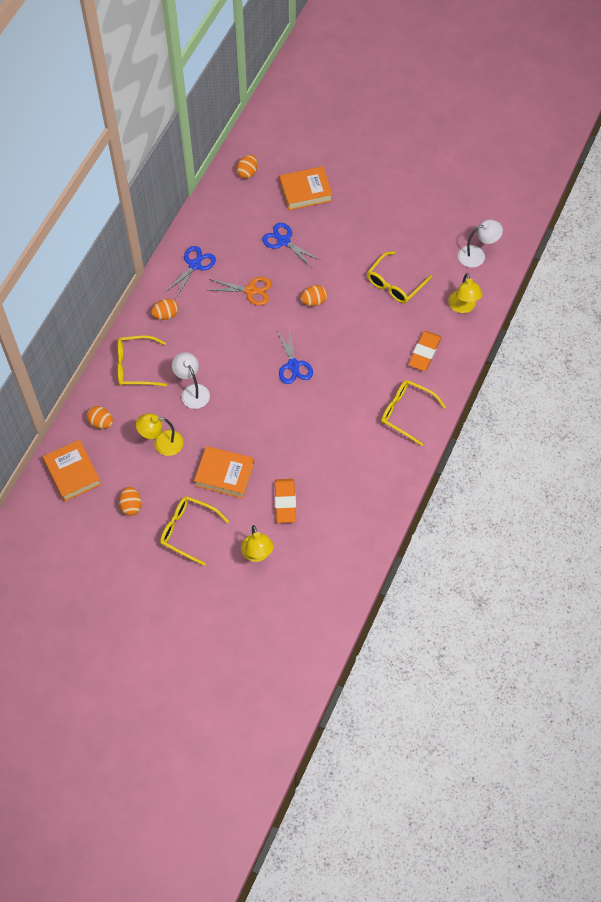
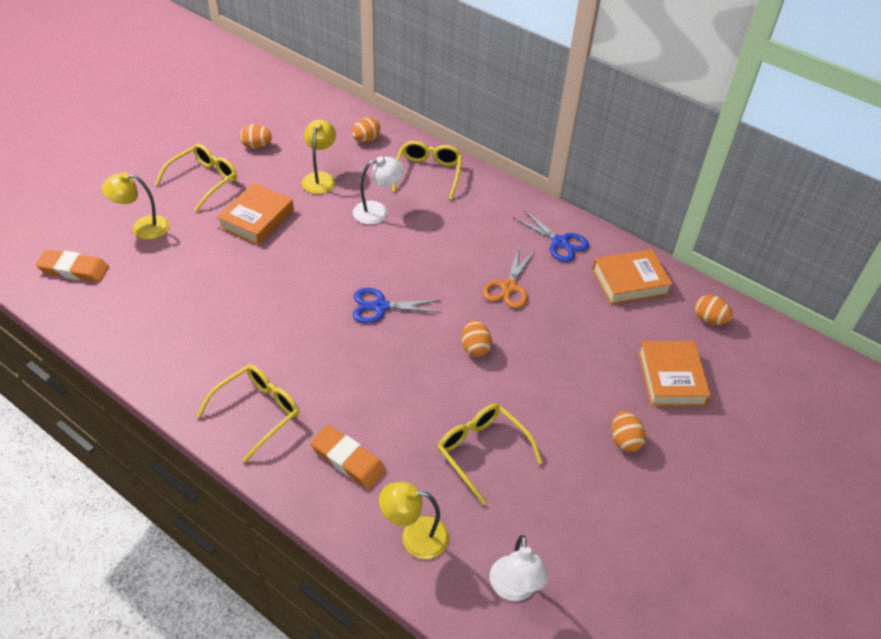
camera: 100 degrees right, 15 degrees down
orange book [43,440,101,502] -> orange book moved to [592,249,673,305]
orange egg [151,299,178,320] -> orange egg moved to [612,411,646,452]
blue scissors [262,223,320,267] -> none
orange eraser [275,479,296,523] -> orange eraser moved to [35,249,109,282]

